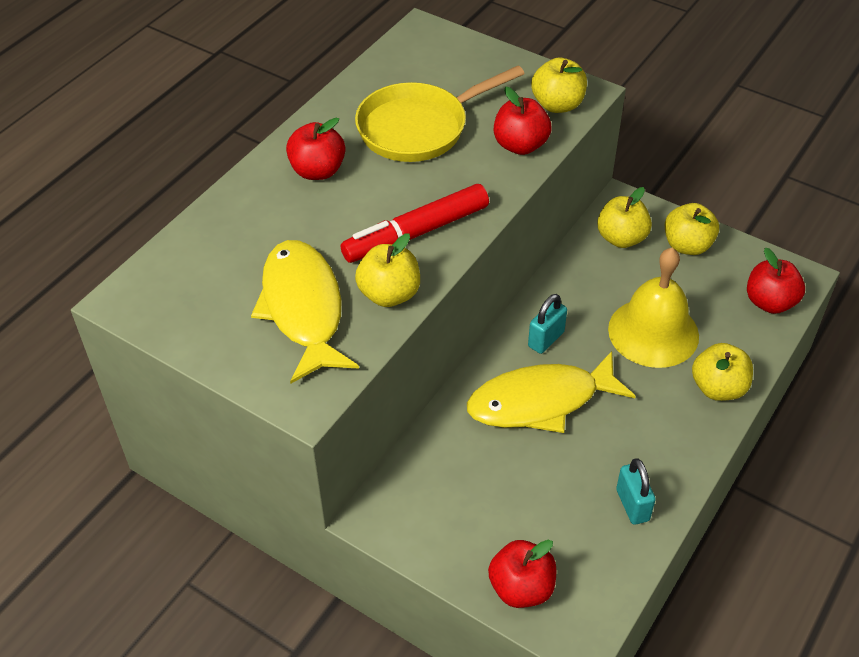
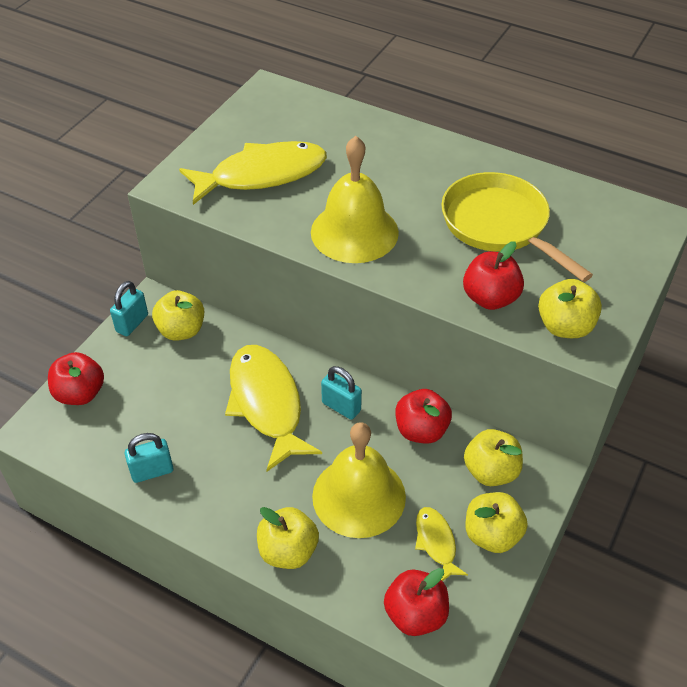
camera: 85 degrees right, 0 degrees up
red apple [286,118,345,180] -> red apple moved to [395,389,452,444]
red marker [341,184,489,263] -> yellow bell [311,136,399,263]
yellow apple [355,233,420,307] -> yellow apple moved to [152,290,204,341]
none -> turquoise padlock [110,281,148,336]
none -> yellow fish [415,507,468,581]

